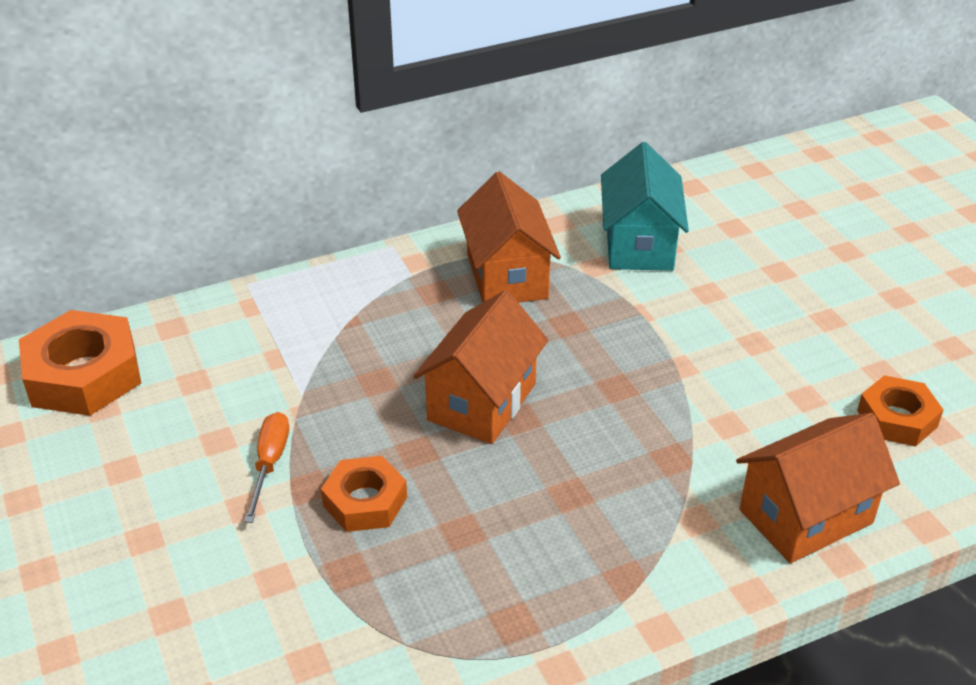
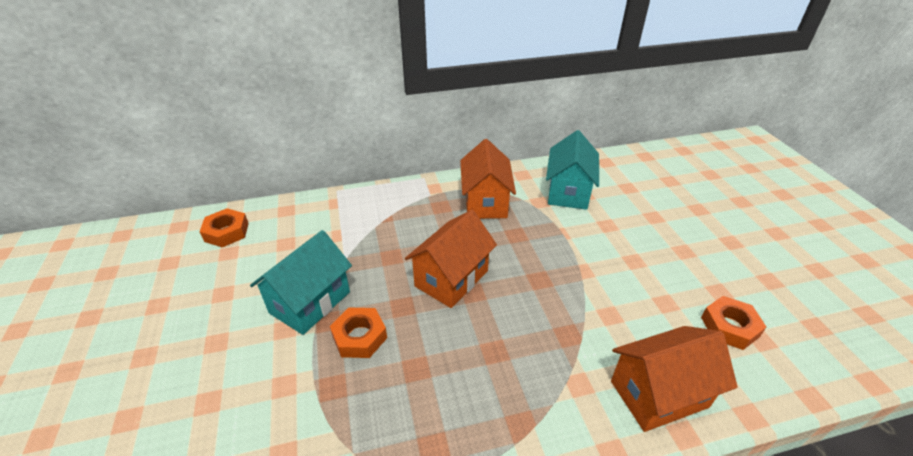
camera: 10 degrees right, 0 degrees up
orange nut [19,310,141,416] -> orange nut [199,208,249,247], size x0.62
orange screwdriver [244,412,289,523] -> turquoise house [250,230,352,335]

